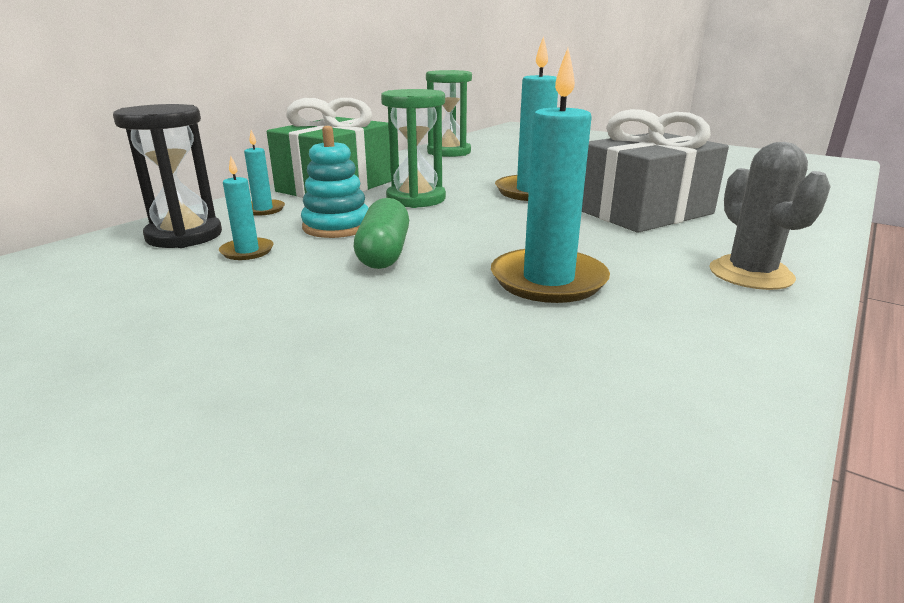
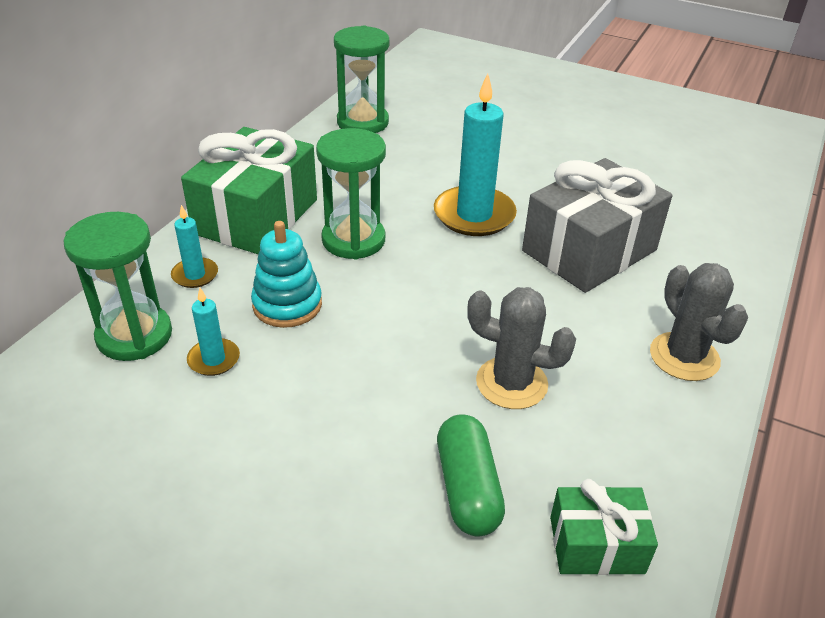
camera: 10 degrees left, 15 degrees up
black hourglass [113,104,222,248] -> green hourglass [64,212,172,361]
green capsule [354,198,409,269] -> green capsule moved to [437,414,505,536]
turquoise candle [491,48,610,303] -> grey cactus [467,287,576,409]
none -> green gift [550,479,658,575]

